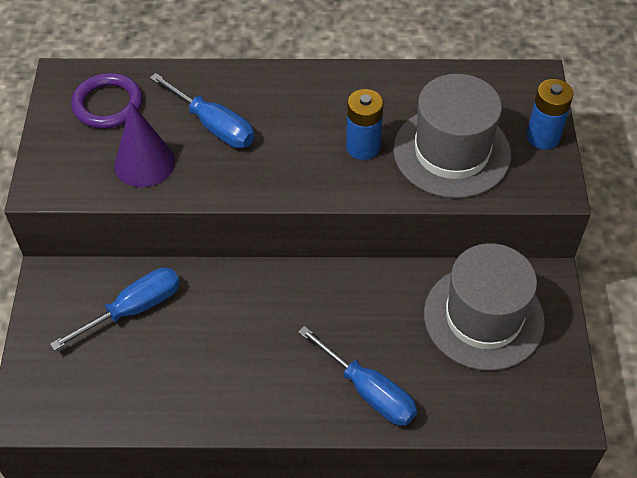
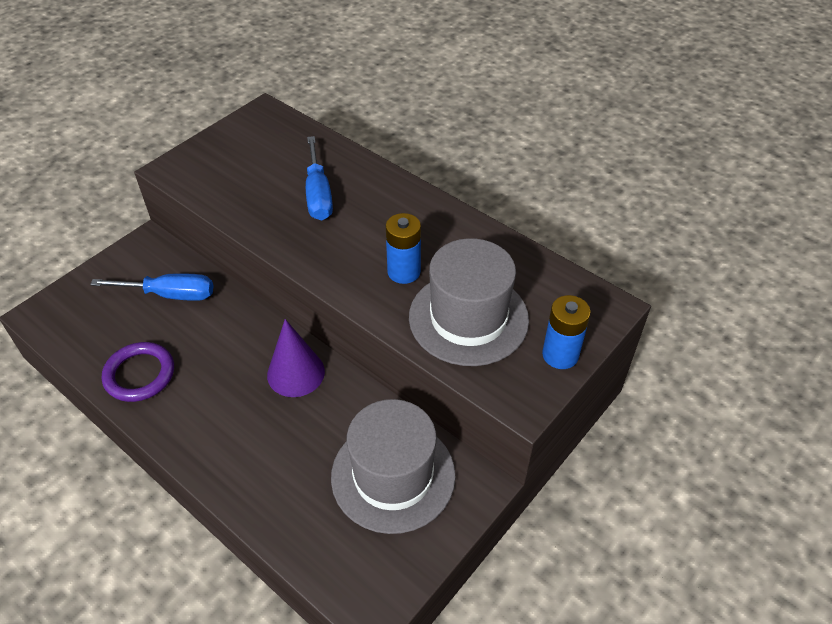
camera: 40 degrees right, 5 degrees down
purple ring [71,73,143,129] -> purple ring moved to [102,342,174,402]
purple cone [114,102,175,187] -> purple cone moved to [267,319,325,397]
blue screwdriver [298,326,417,426] -> none

